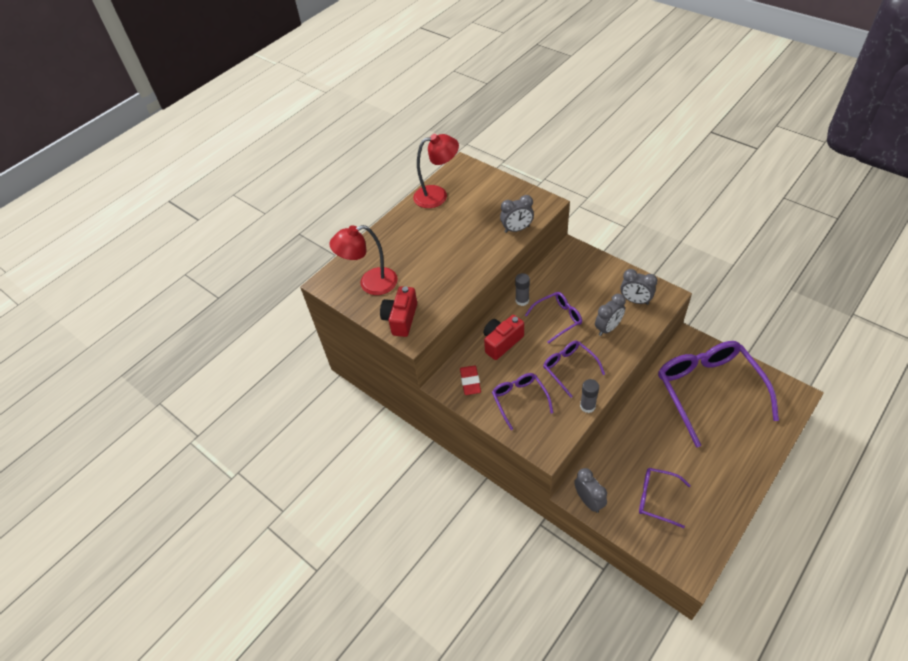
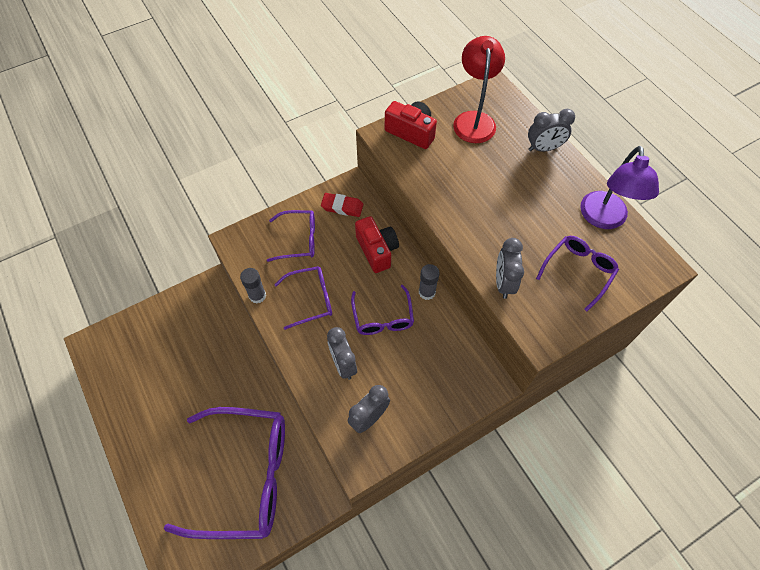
camera: 105 degrees right, 10 degrees up
red lamp [413,134,459,208] -> purple lamp [580,146,659,229]
grey clock [574,468,607,513] -> grey clock moved to [528,109,575,152]
purple glasses [639,468,691,528] -> purple glasses moved to [536,236,619,311]

